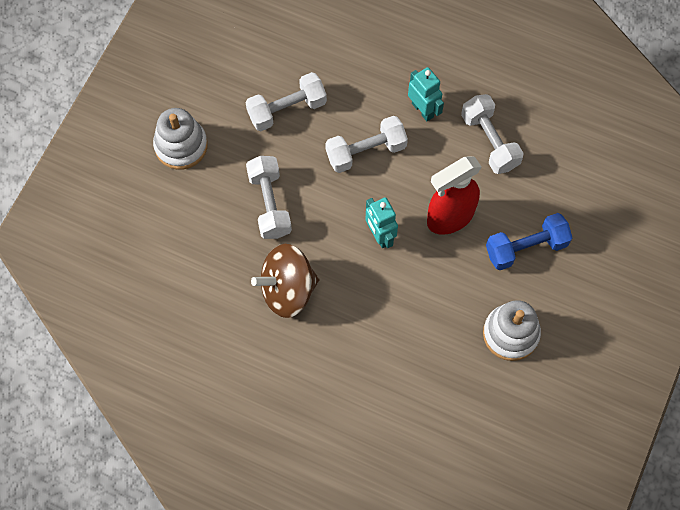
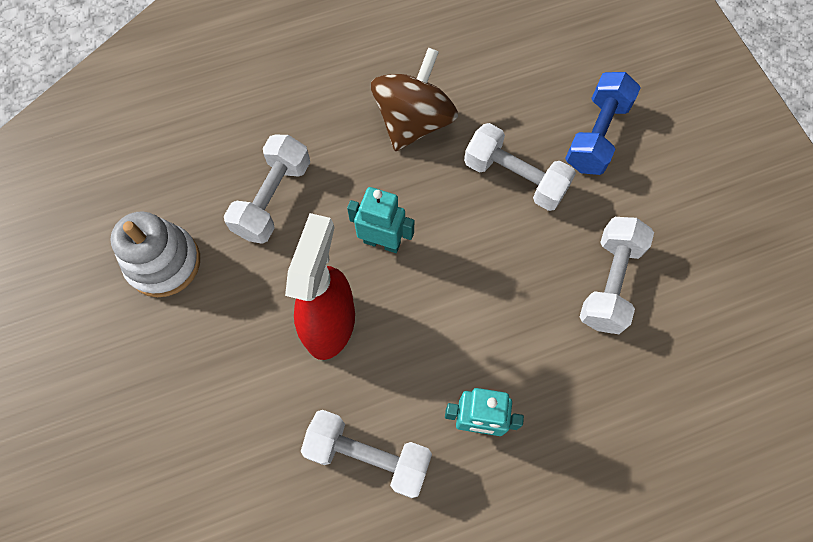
camera: 135 degrees right, 0 degrees up
white stacking toy [153,108,208,170] -> none
white dumbbell [325,116,408,173] -> white dumbbell moved to [224,134,310,244]
blue dumbbell [486,213,572,270] -> blue dumbbell moved to [565,72,641,175]

